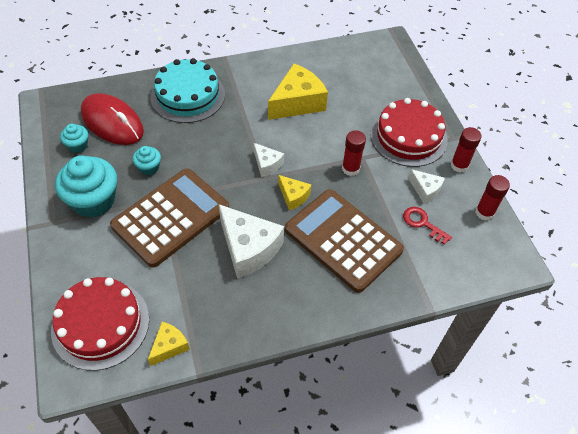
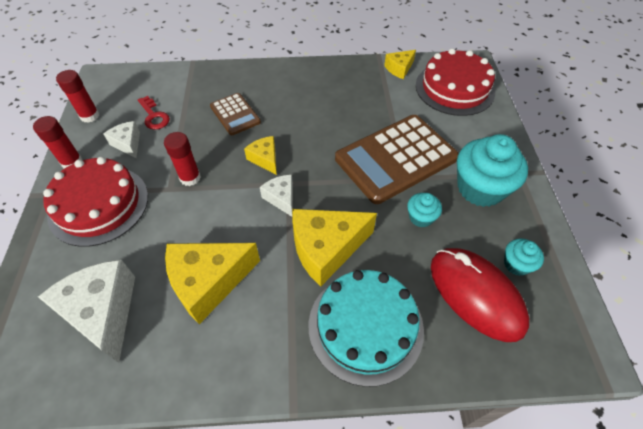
camera: 165 degrees left, 0 degrees up
white cheese [219,204,284,278] -> white cheese moved to [38,260,135,363]
brown calculator [285,189,404,293] -> brown calculator [210,93,261,135], size x0.51
none -> yellow cheese [292,209,377,287]

